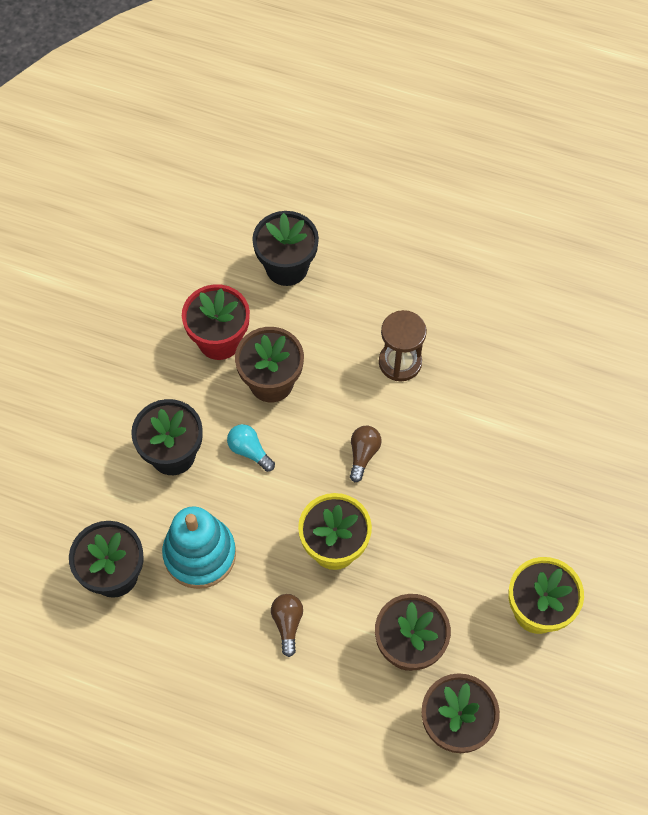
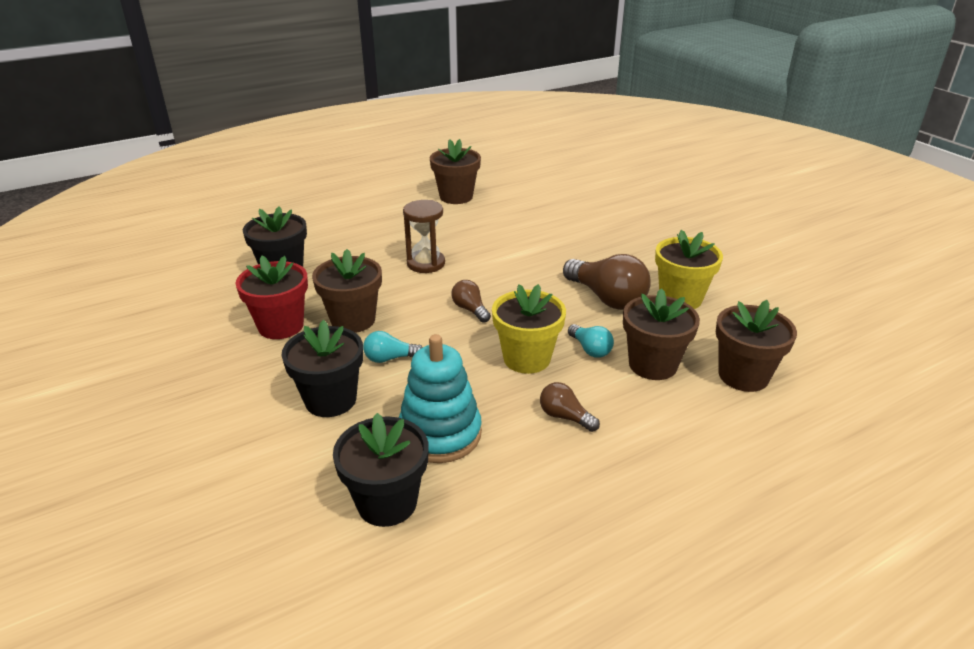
camera: 50 degrees left, 30 degrees down
none -> brown flower pot [430,139,481,204]
none -> brown light bulb [563,254,651,310]
none -> turquoise light bulb [568,324,614,358]

